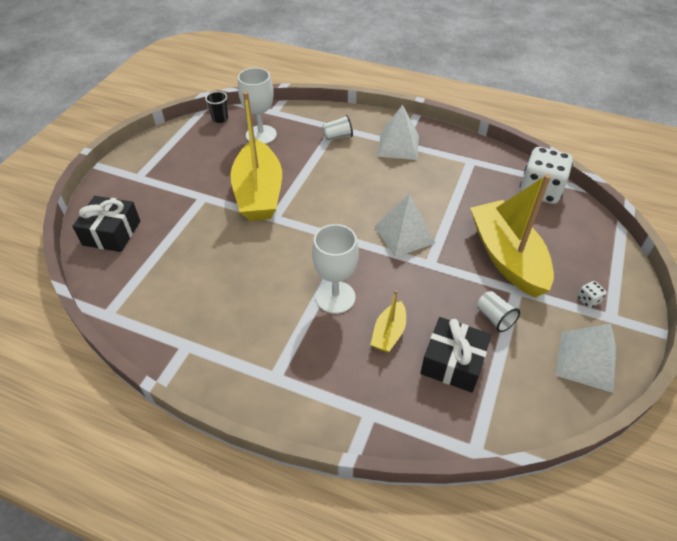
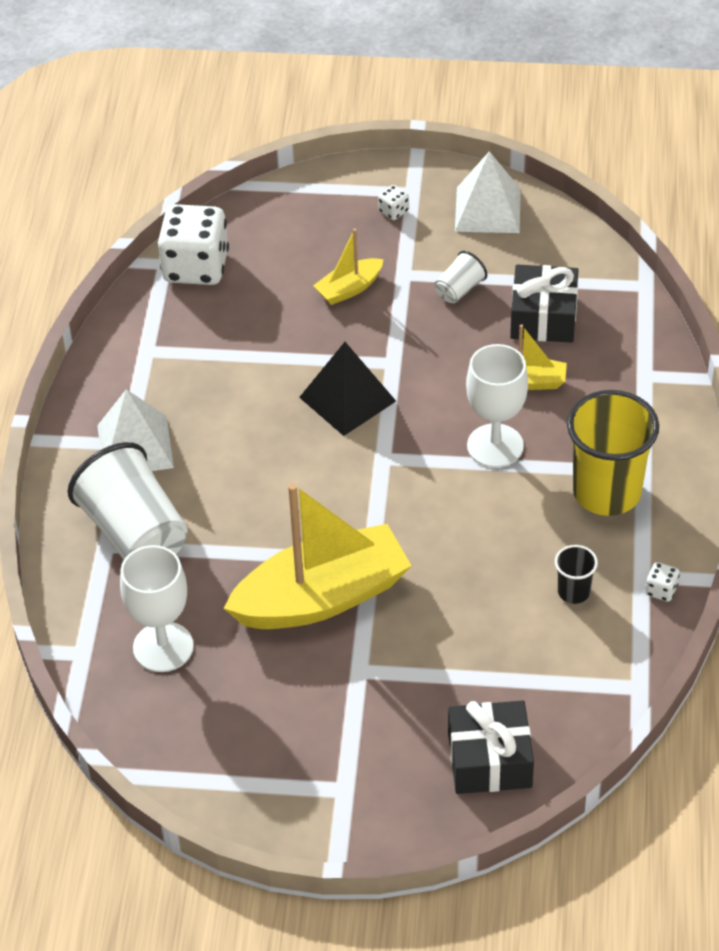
camera: 105 degrees left, 0 degrees up
black cup [205,91,228,123] -> black cup moved to [555,545,598,604]
white cup [322,115,353,141] -> white cup [68,442,188,560], size x2.17
white pyramid [374,194,435,257] -> black pyramid [299,342,396,436]
yellow boat [470,174,554,298] -> yellow boat [313,229,384,305], size x0.46
none -> yellow cup [567,390,659,516]
none -> white dice [645,562,680,602]

